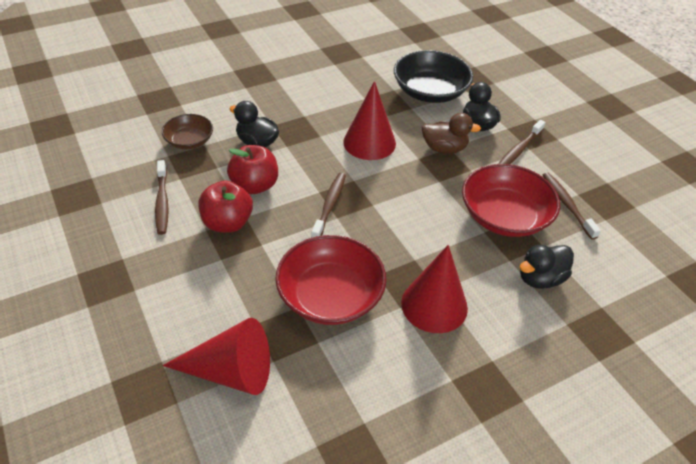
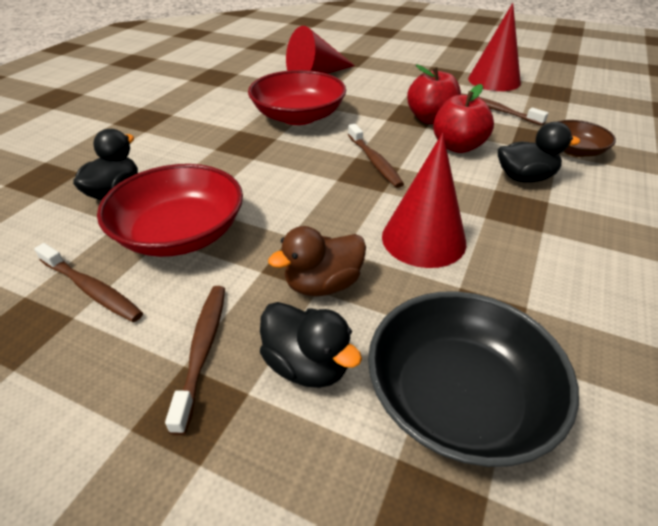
camera: 145 degrees right, 5 degrees down
red cone [401,245,468,333] -> red cone moved to [468,3,521,91]

